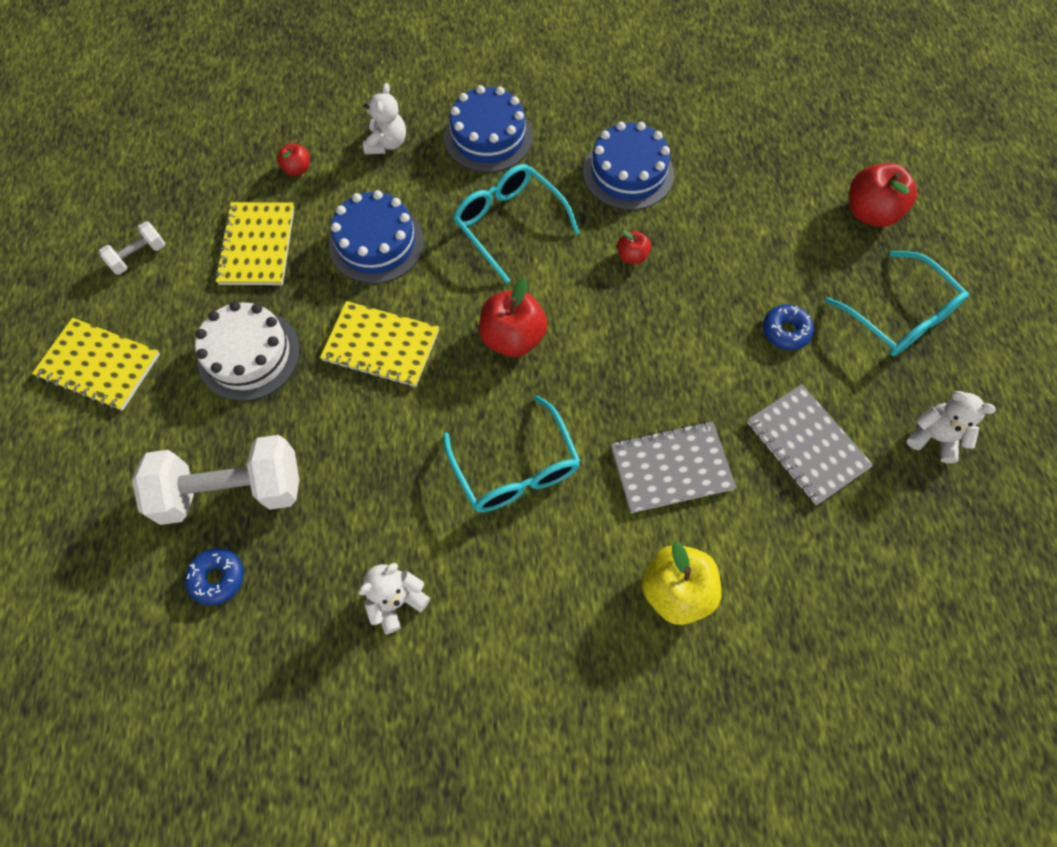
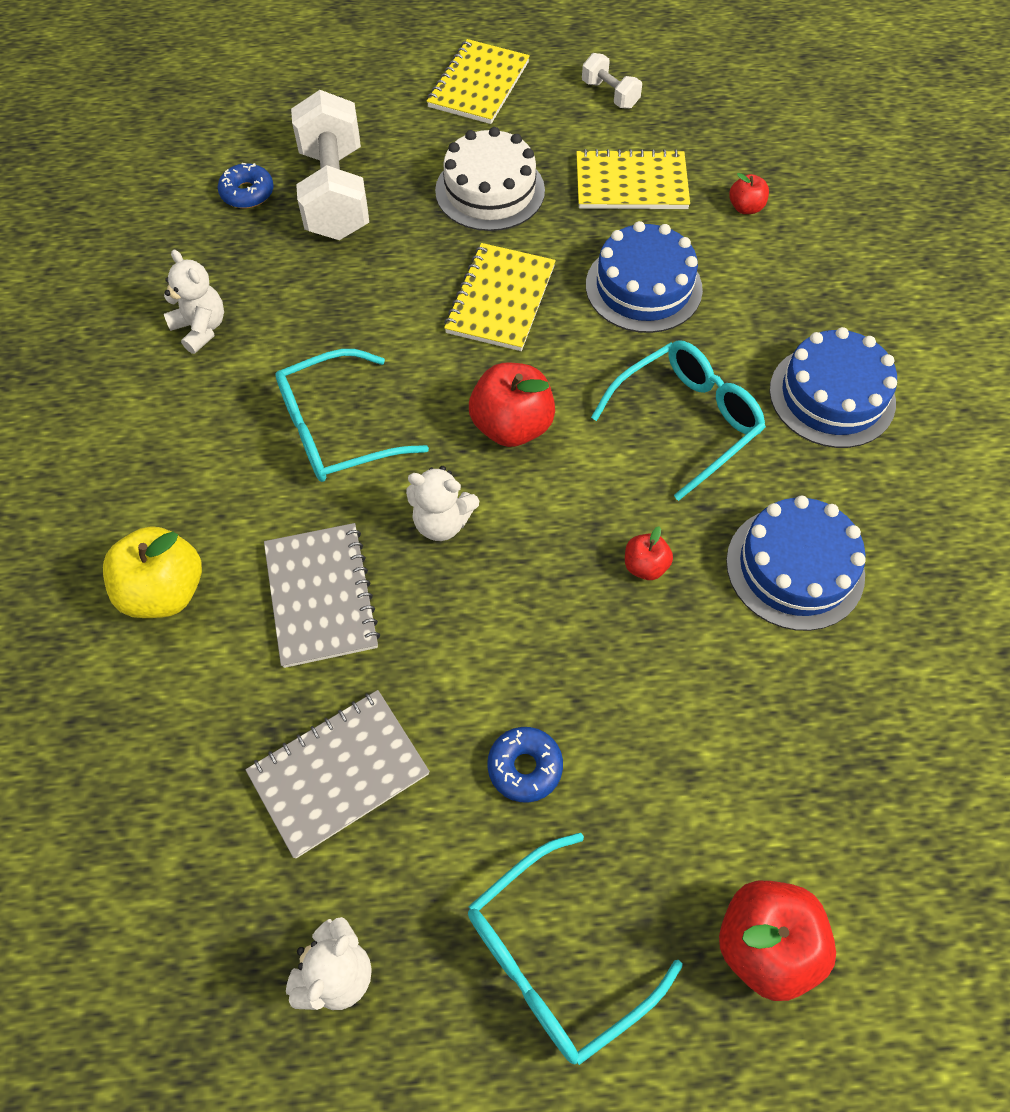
camera: 90 degrees right, 5 degrees down
white teddy bear [363,83,406,154] -> white teddy bear moved to [406,466,479,541]

